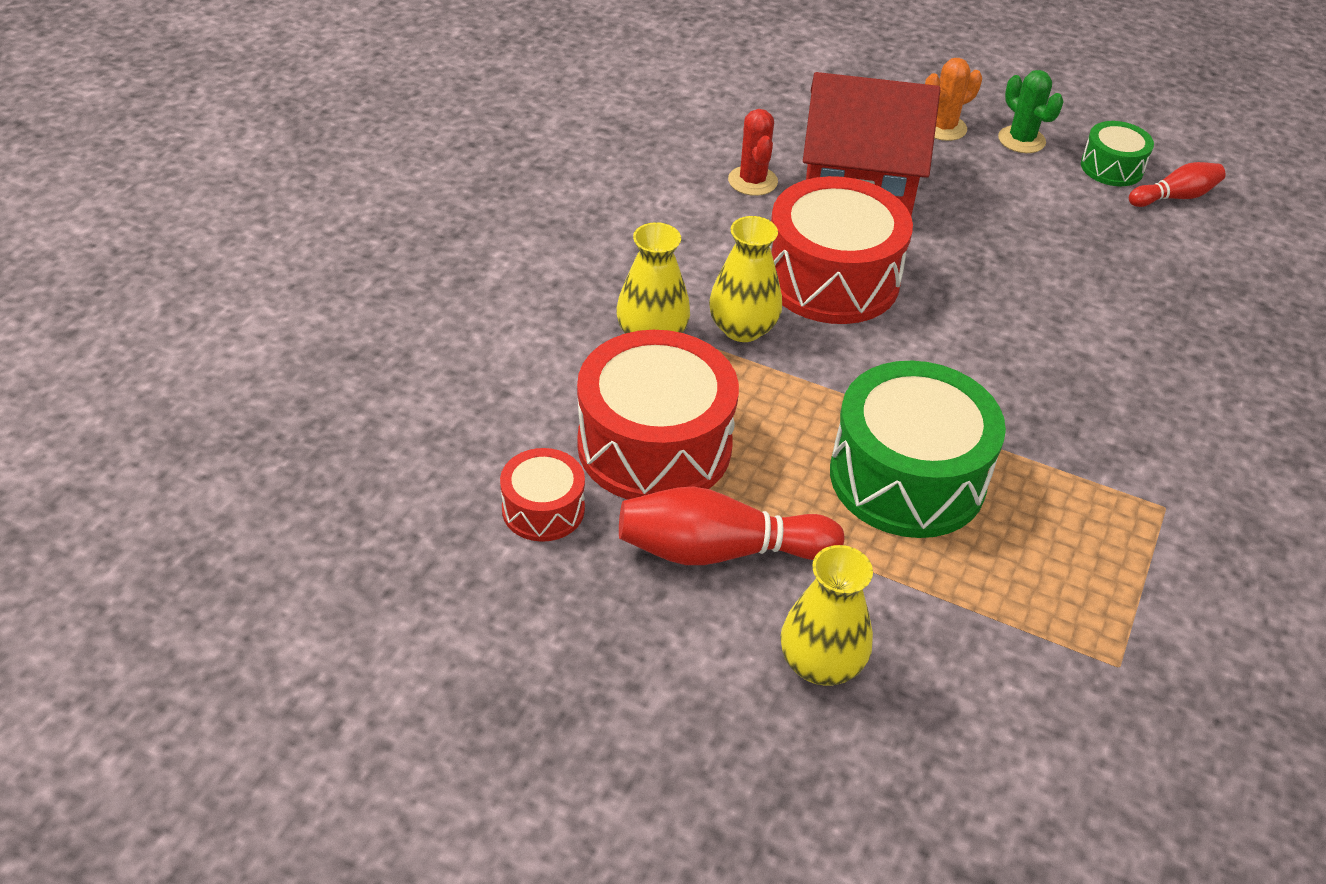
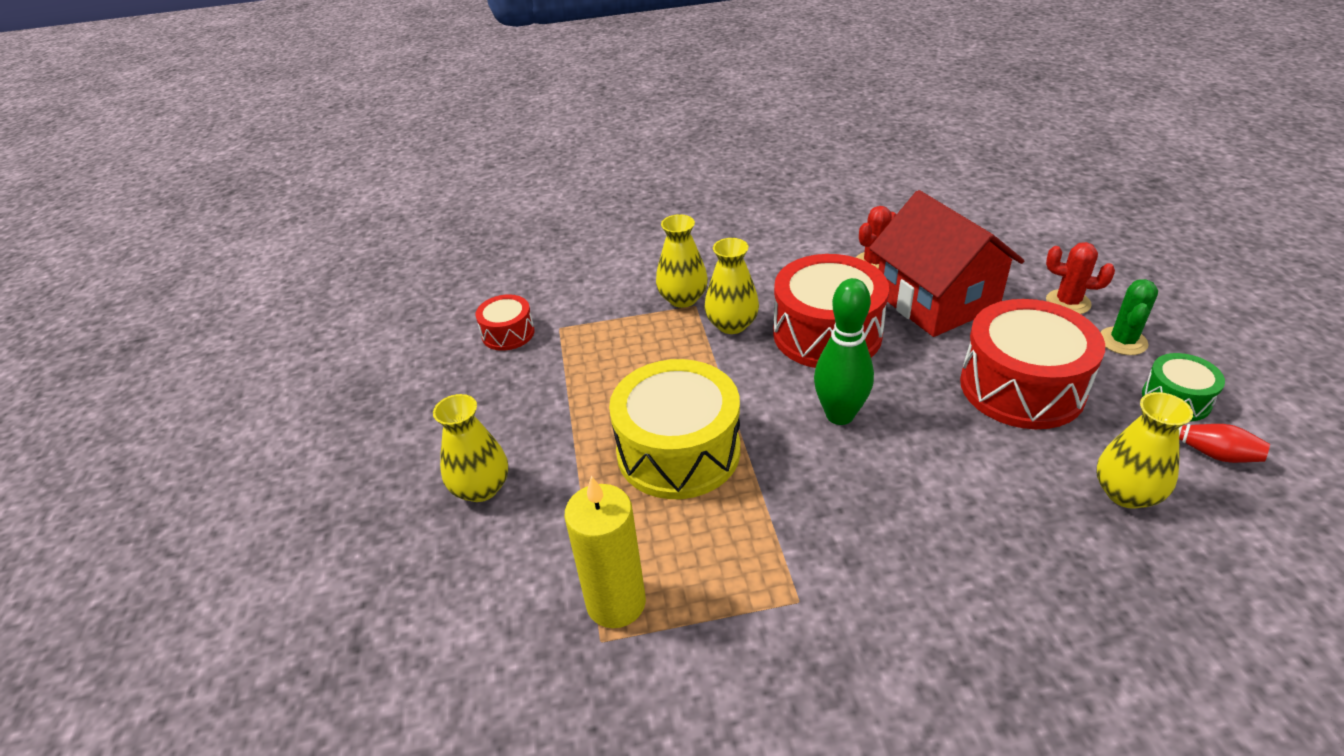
camera: 60 degrees right, 5 degrees down
red drum [577,330,739,500] -> red drum moved to [960,299,1105,429]
red bowling pin [619,486,844,565] -> none
green drum [830,361,1006,538] -> yellow drum [609,359,740,499]
orange cactus [925,58,982,141] -> red cactus [1046,242,1115,314]
none -> yellow candle [565,476,646,628]
none -> green bowling pin [814,278,874,425]
none -> yellow vase [1096,392,1193,509]

